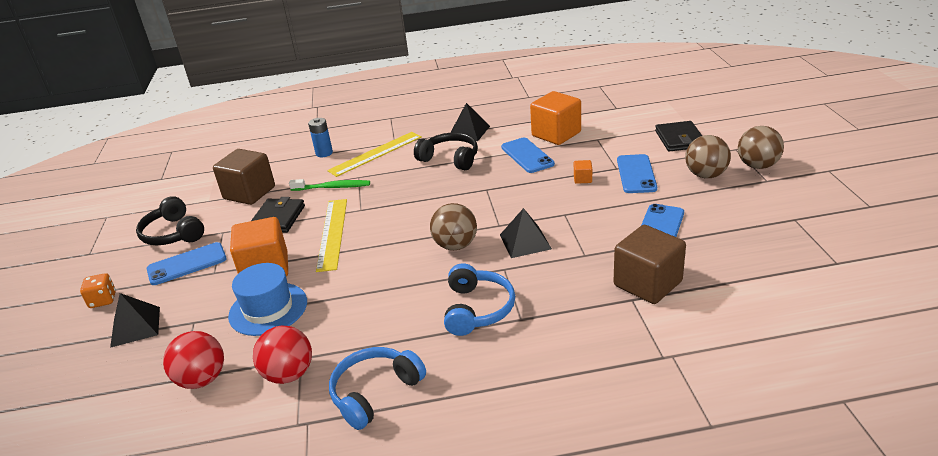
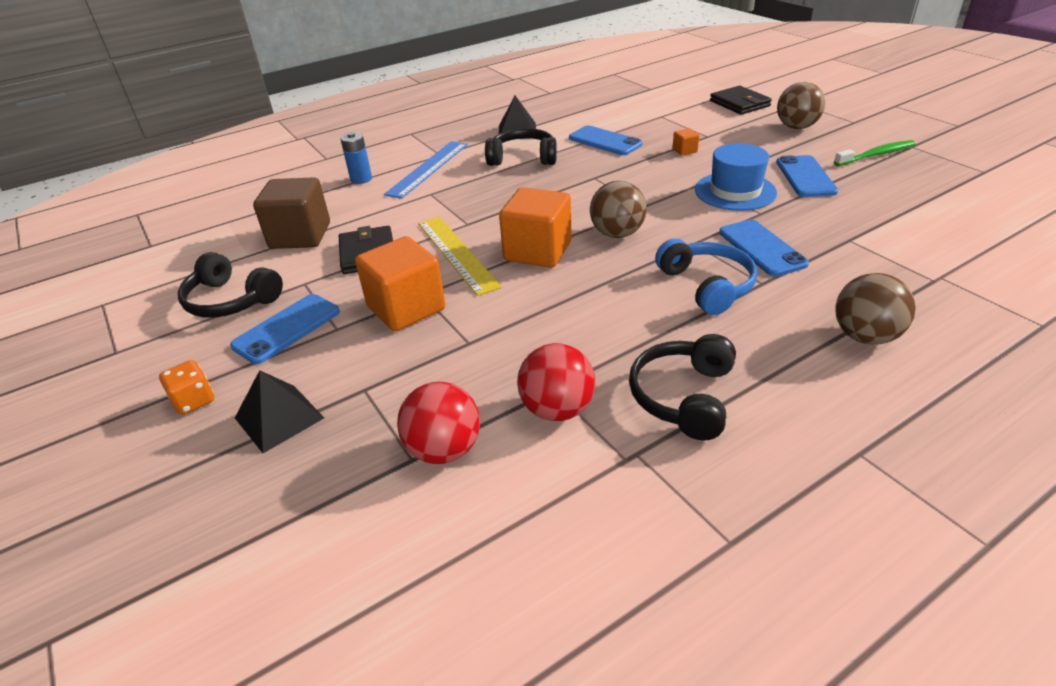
camera: 25 degrees left, 5 degrees up
blue hat [228,263,307,336] -> blue hat moved to [695,143,777,211]
green toothbrush [289,179,370,191] -> green toothbrush moved to [834,140,916,166]
yellow ruler [327,132,422,177] -> blue ruler [384,141,468,199]
blue headphones [329,347,426,430] -> black headphones [629,334,736,440]
black pyramid [500,208,552,258] -> none
orange cube [530,91,581,145] -> orange cube moved to [499,187,571,268]
brown cube [614,225,686,304] -> none
blue phone [617,154,657,193] -> blue phone moved to [719,219,809,277]
brown ball [738,126,784,169] -> brown ball moved to [835,273,916,345]

